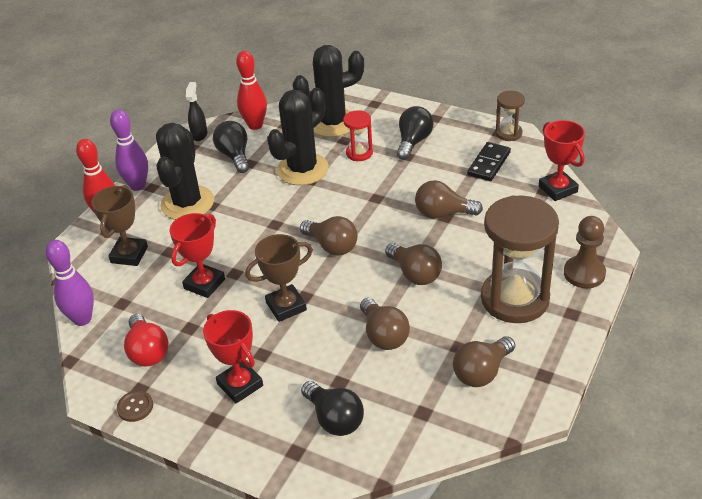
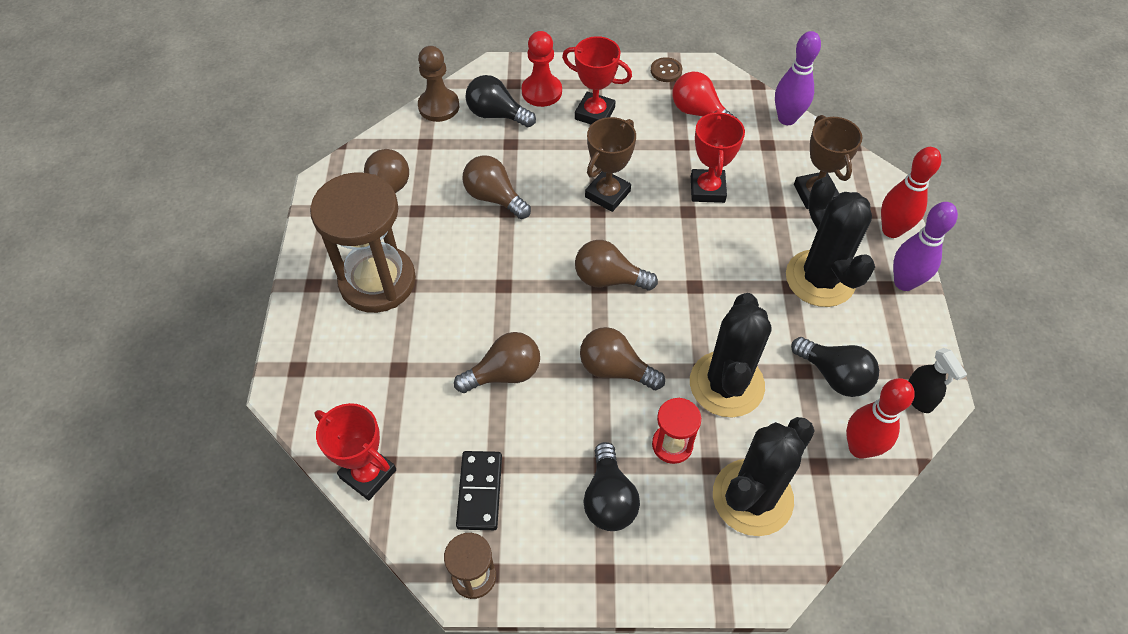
camera: 150 degrees right, 15 degrees up
brown light bulb [385,243,442,285] -> brown light bulb moved to [580,327,665,390]
brown pawn [564,216,606,288] -> brown pawn moved to [418,46,459,122]
none -> red pawn [522,31,562,107]

